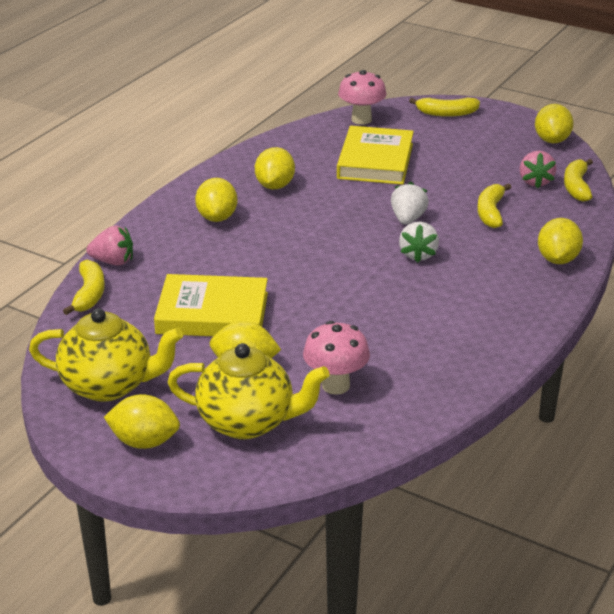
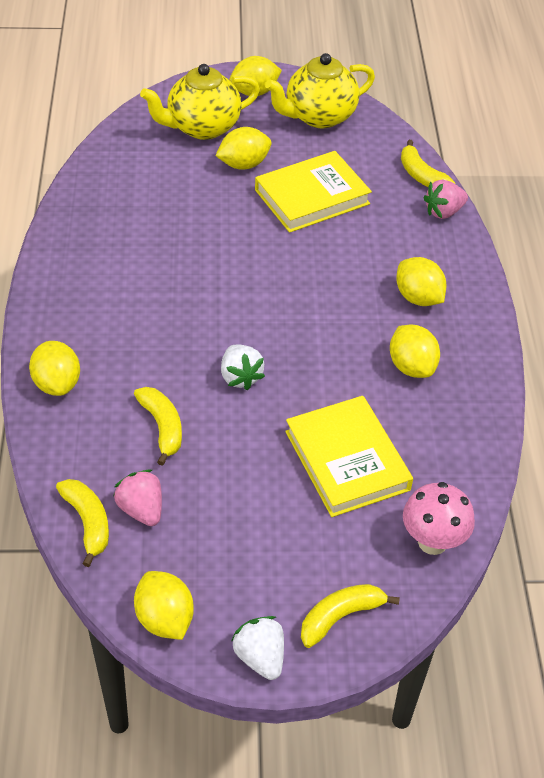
camera: 145 degrees right, 15 degrees up
pink mushroom [303,321,370,395] -> none
white strawberry [399,221,439,263] -> white strawberry moved to [231,616,284,680]

